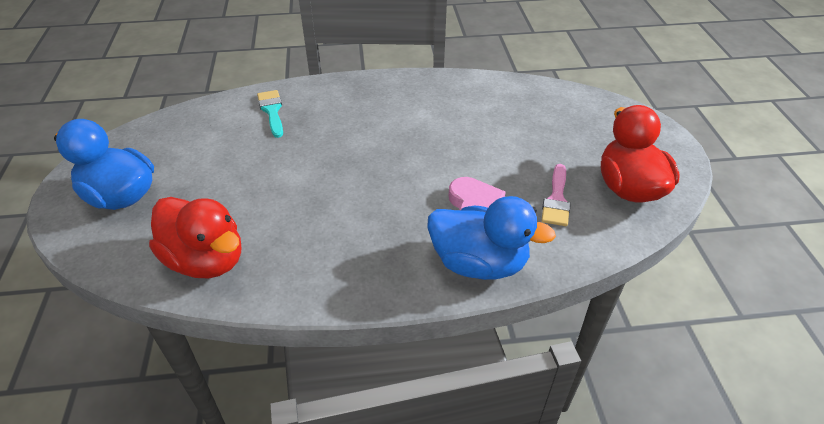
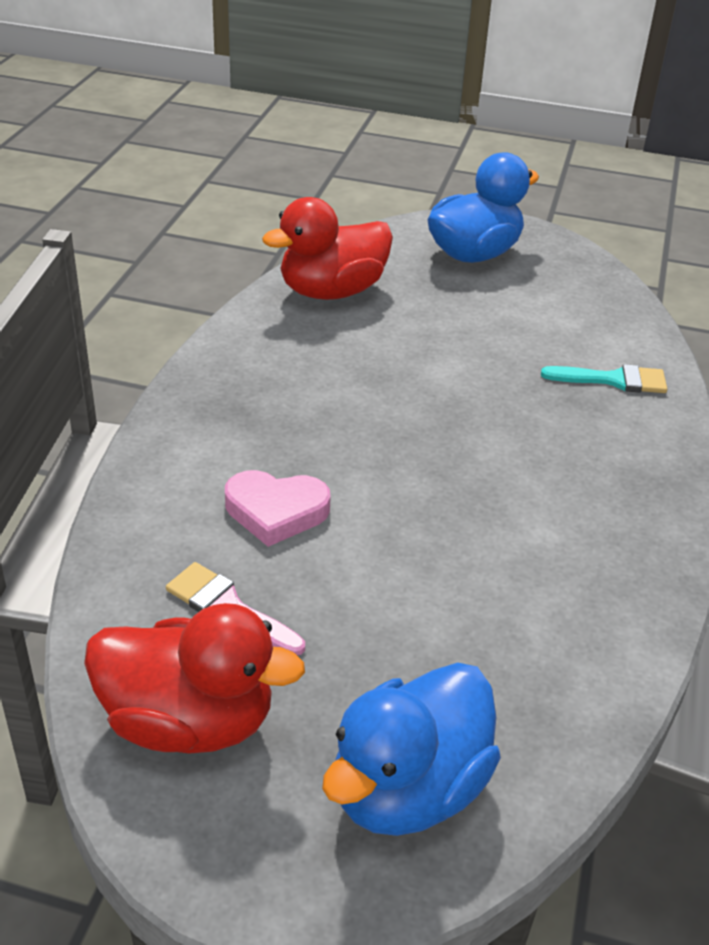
camera: 110 degrees right, 5 degrees down
blue duck [427,196,556,280] -> blue duck moved to [322,663,501,836]

